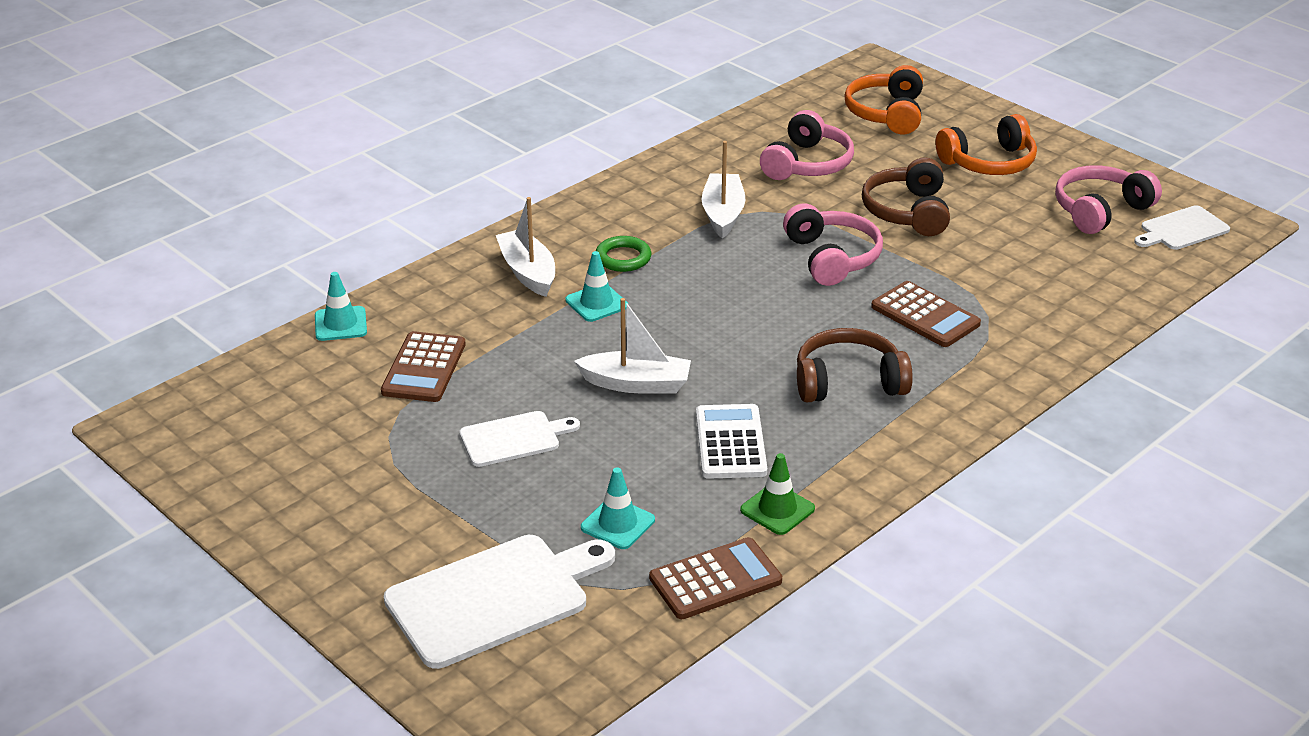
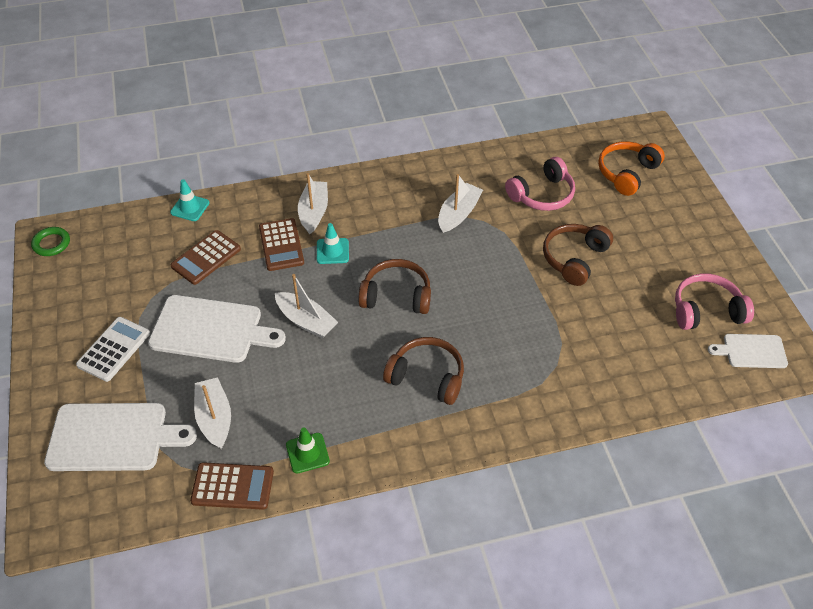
camera: 30 degrees right, 15 degrees up
white cutting board [460,411,580,467] -> white cutting board [148,295,286,363], size x1.78
turquoise traffic cone [581,467,655,549] -> white boat [194,377,231,449]
green ring [596,236,651,272] -> green ring moved to [31,227,70,256]
white calculator [696,404,767,479] -> white calculator moved to [76,317,150,382]
pink headphones [783,203,883,286] -> none
brown calculator [871,281,981,347] -> brown calculator moved to [259,218,304,271]
orange headphones [935,114,1037,175] -> none
none -> brown headphones [358,259,431,314]

